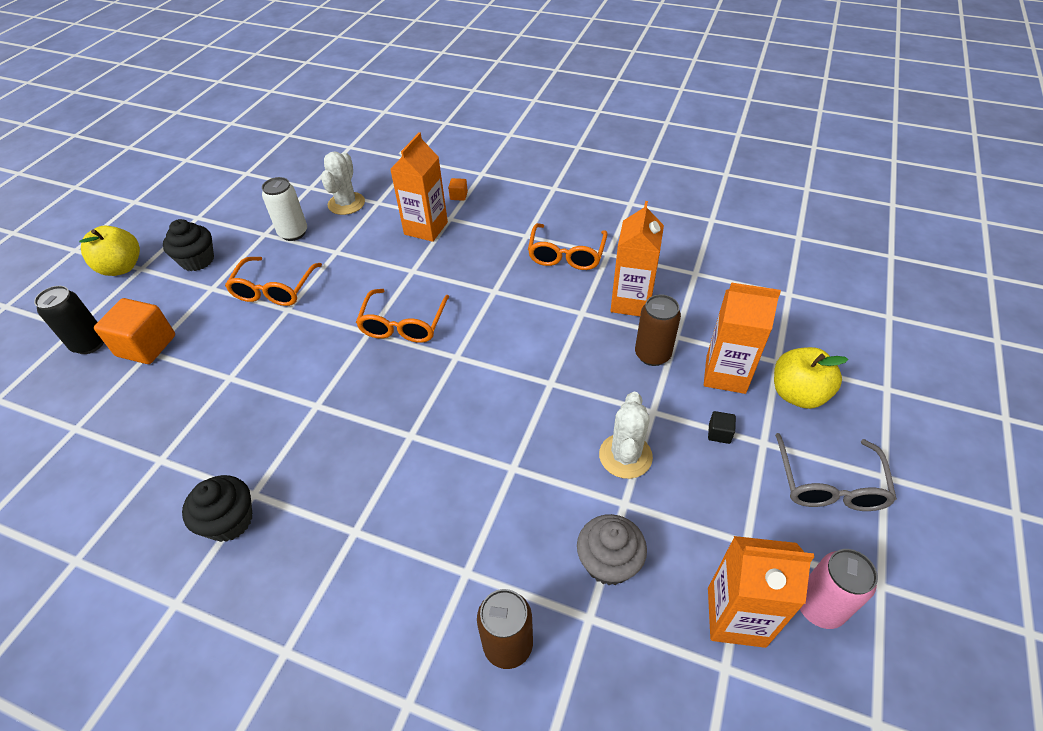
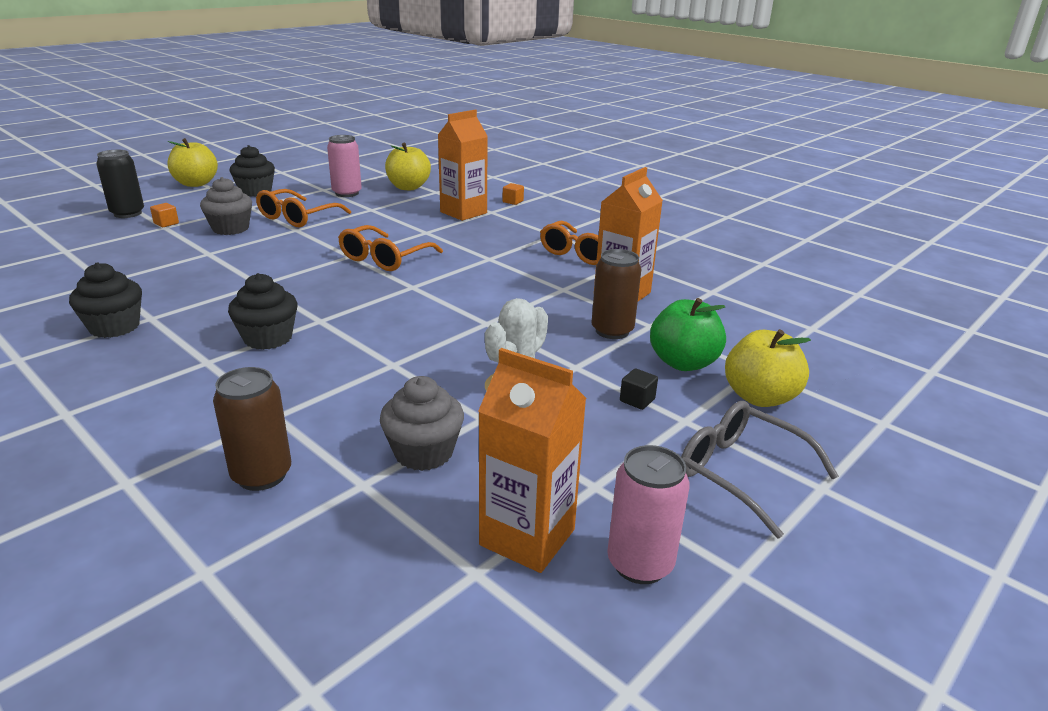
camera: 20 degrees right, 20 degrees down
orange cube [94,298,175,364] -> orange cube [150,203,179,227], size x0.44
white can [262,177,307,241] -> pink can [327,135,362,197]
white cactus [321,152,365,215] -> yellow apple [385,143,431,190]
orange carton [704,282,781,394] -> green apple [650,298,726,371]
grey glasses [775,433,897,511] -> grey glasses turned 105 degrees clockwise [681,401,839,538]
none -> grey cupcake [200,177,252,235]
none -> black cupcake [228,273,298,350]

